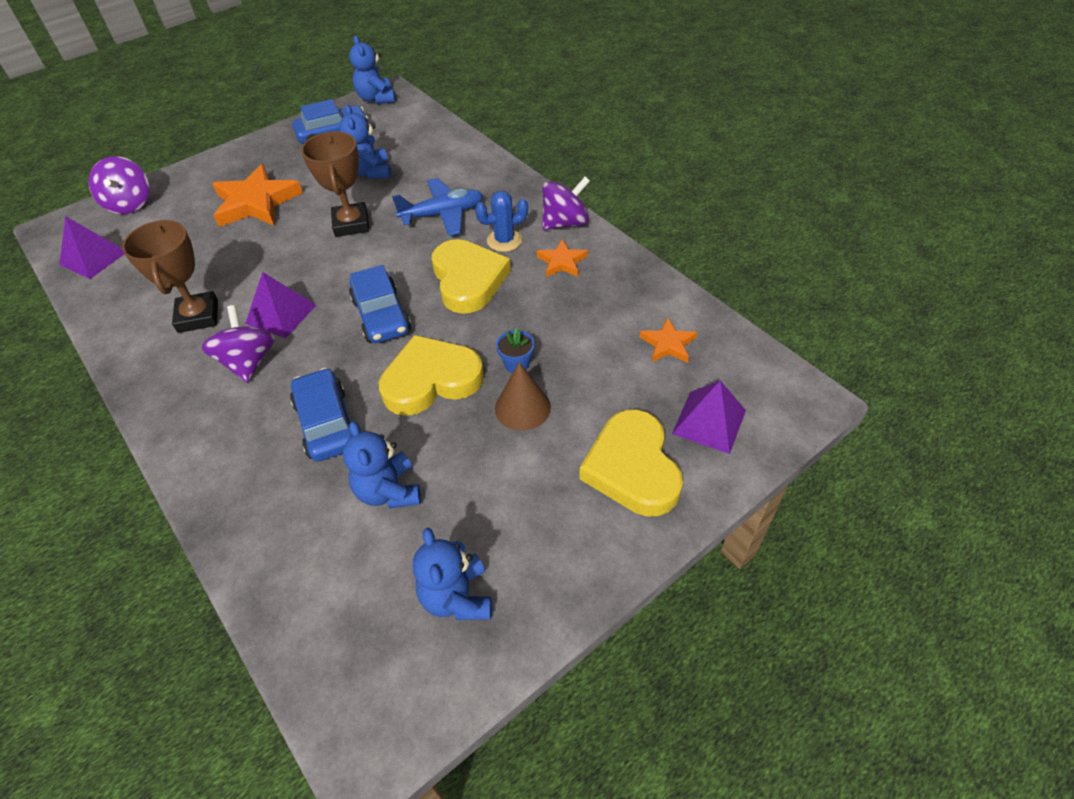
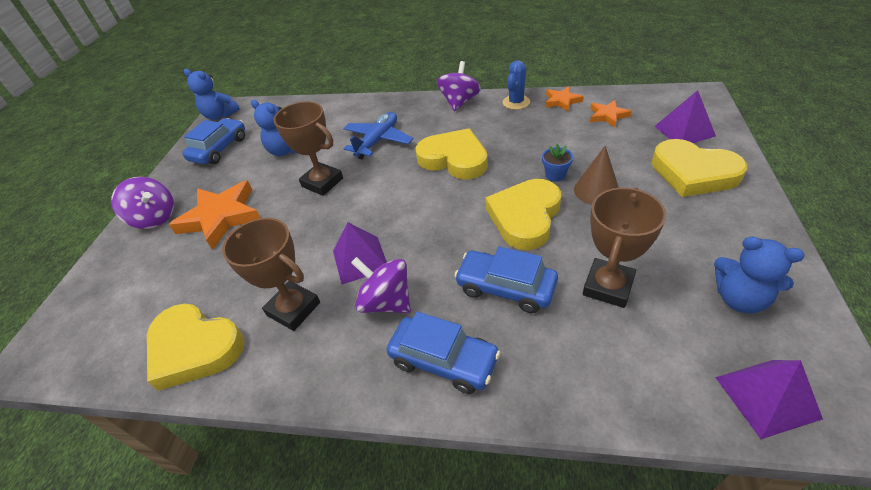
camera: 40 degrees left, 5 degrees down
purple pyramid [59,216,124,279] -> purple pyramid moved to [715,360,823,439]
purple spinning top [89,156,149,214] -> purple spinning top moved to [111,177,174,229]
blue teddy bear [343,421,421,508] -> brown trophy [583,187,666,308]
blue car [349,265,411,343] -> blue car moved to [387,312,501,394]
blue cactus [475,191,528,252] -> blue cactus moved to [503,60,530,110]
orange star [537,239,588,277] -> orange star moved to [545,86,584,112]
none -> yellow heart [147,303,244,391]

